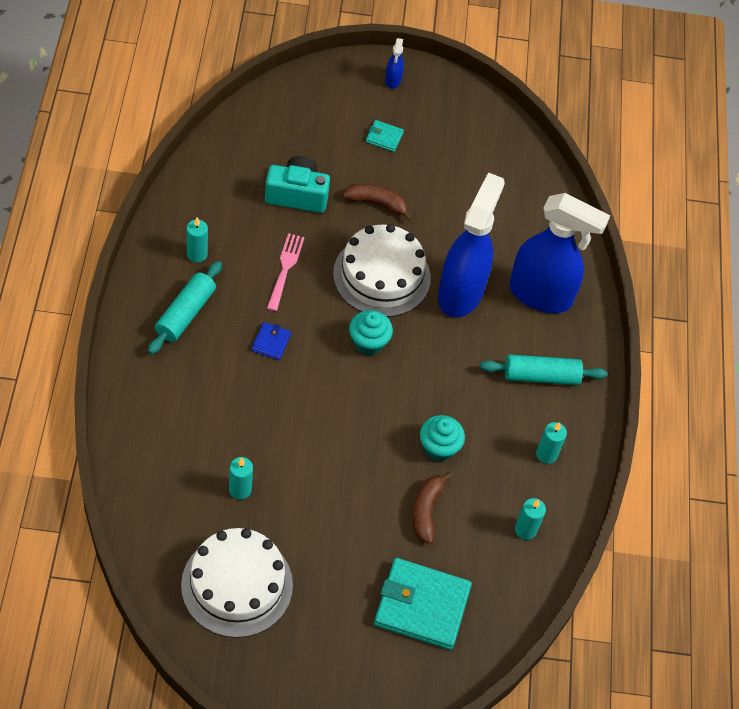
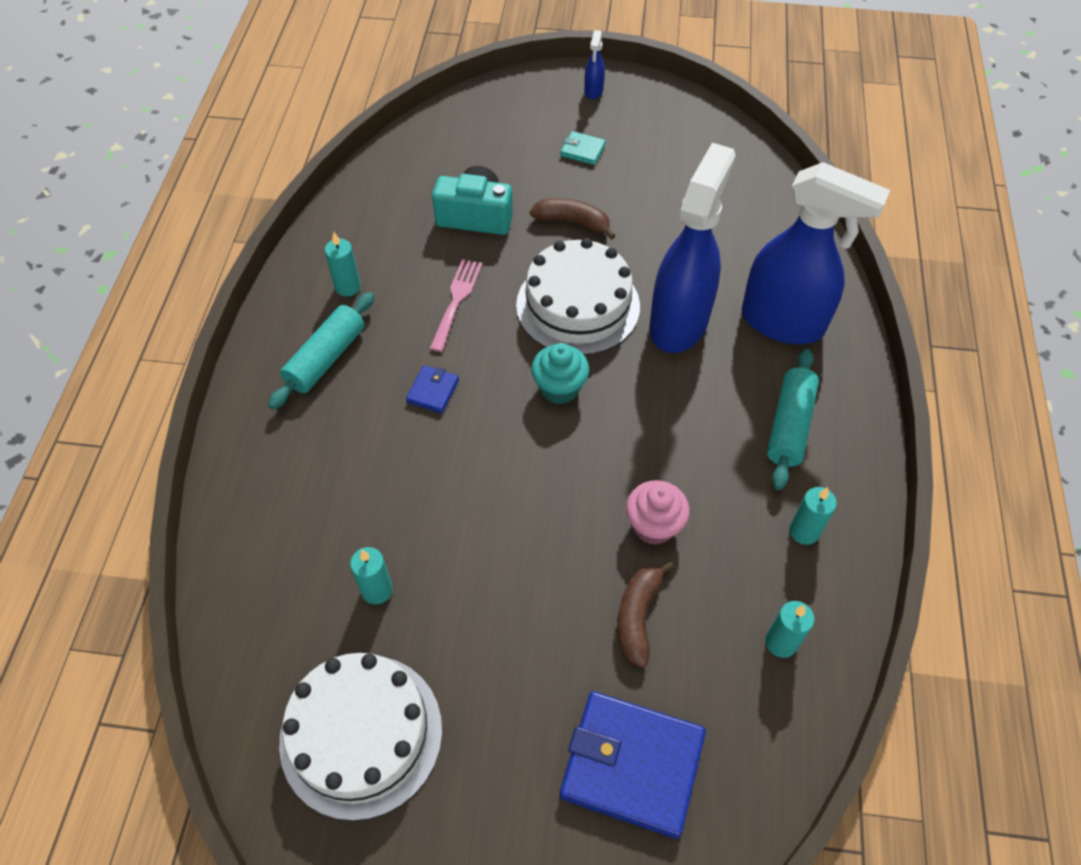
camera: 10 degrees right, 0 degrees up
turquoise wallet [374,558,472,650] -> blue wallet [560,691,706,839]
turquoise cupcake [420,415,465,462] -> pink cupcake [626,480,690,545]
turquoise rolling pin [480,354,607,385] -> turquoise rolling pin turned 75 degrees counterclockwise [767,349,819,490]

